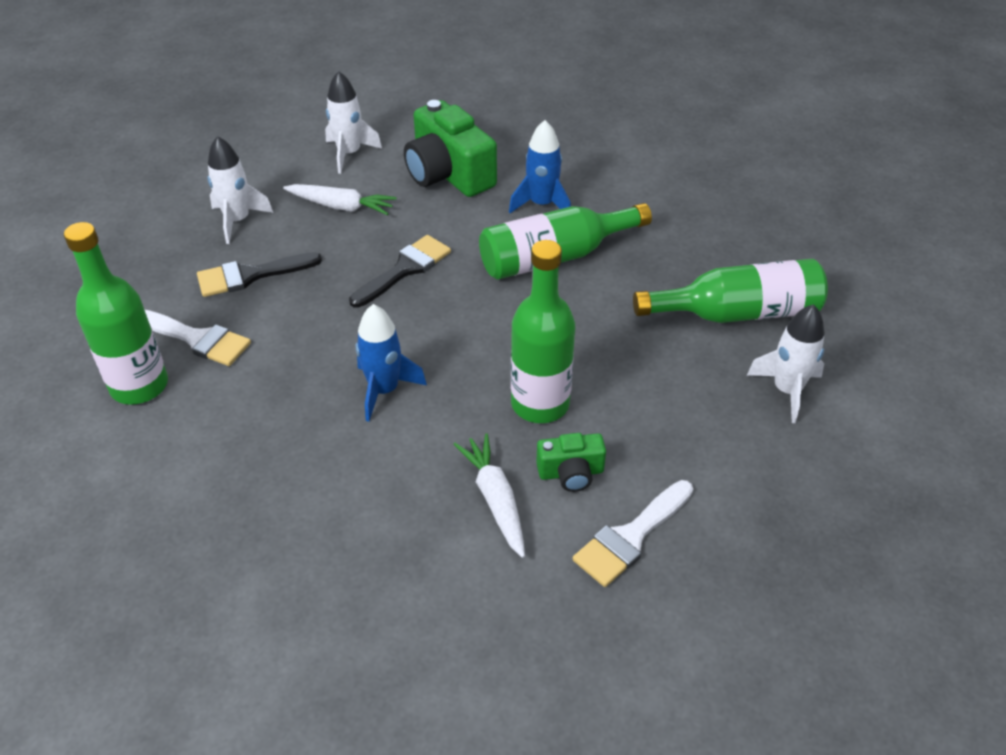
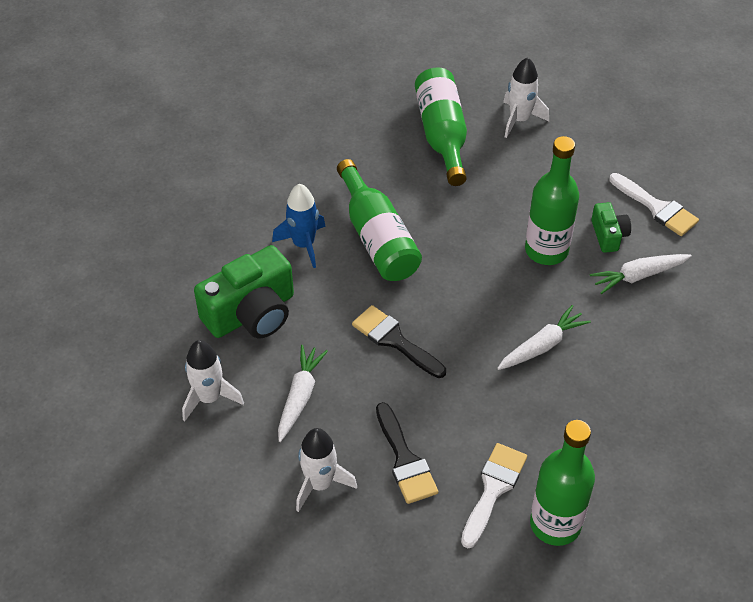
camera: 90 degrees left, 5 degrees up
blue rocket [356,304,427,422] -> white carrot [497,305,591,370]

